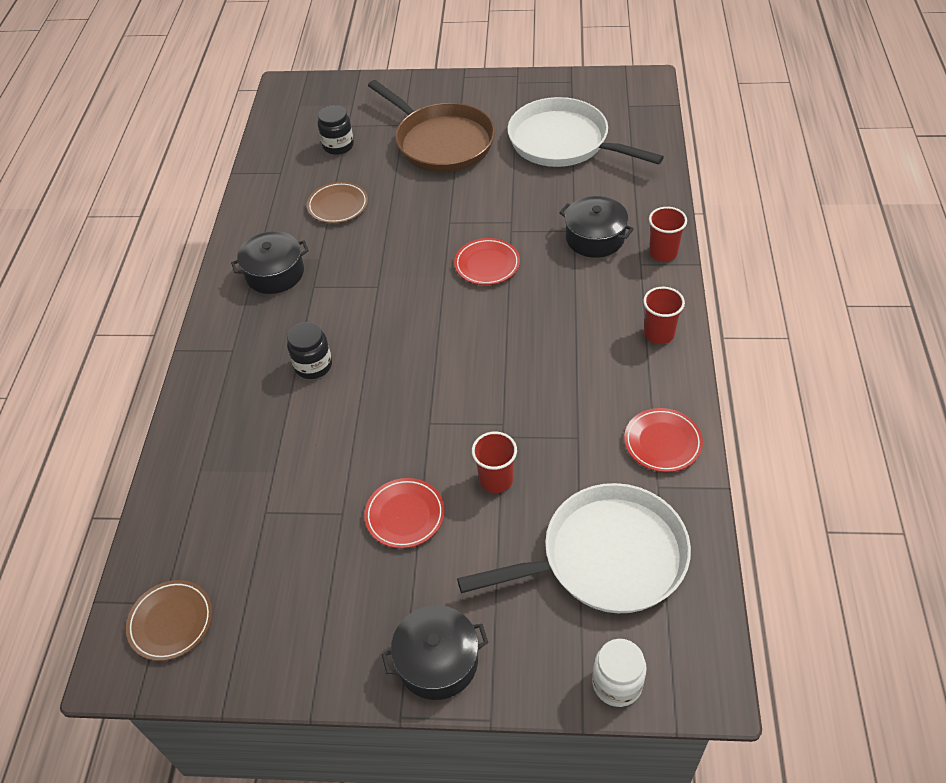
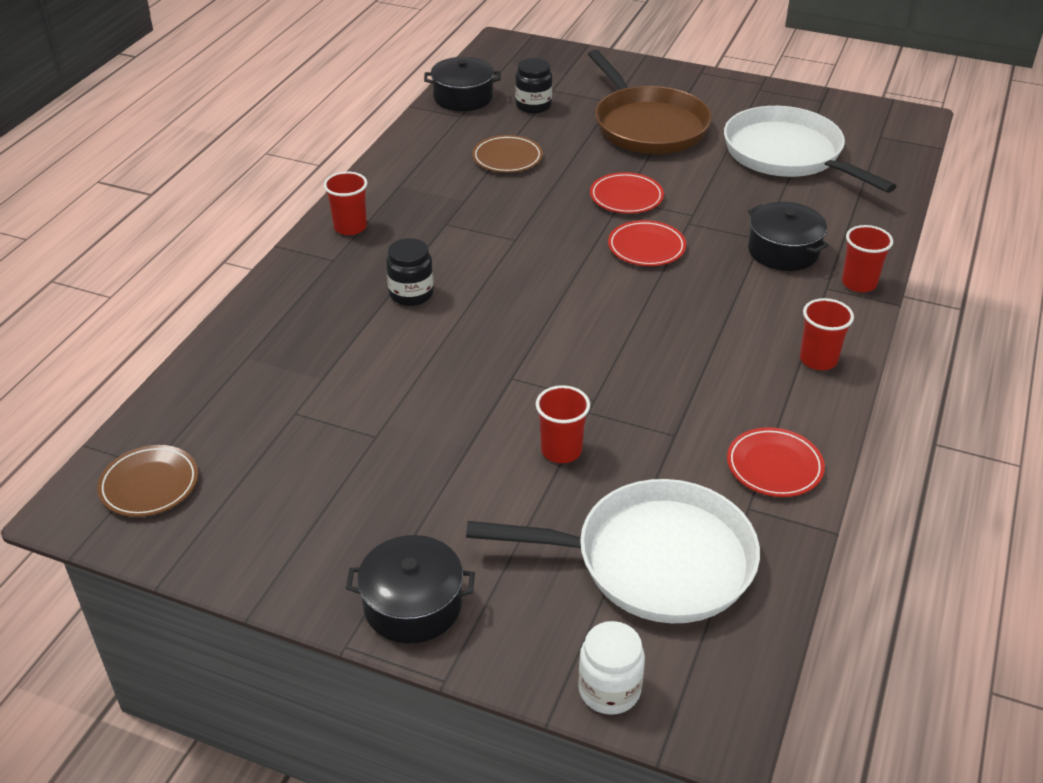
camera: 15 degrees right, 10 degrees down
black pot [231,231,309,294] -> black pot moved to [424,57,501,111]
red plate [364,478,445,548] -> red plate moved to [590,172,664,214]
none -> red cup [324,172,367,235]

